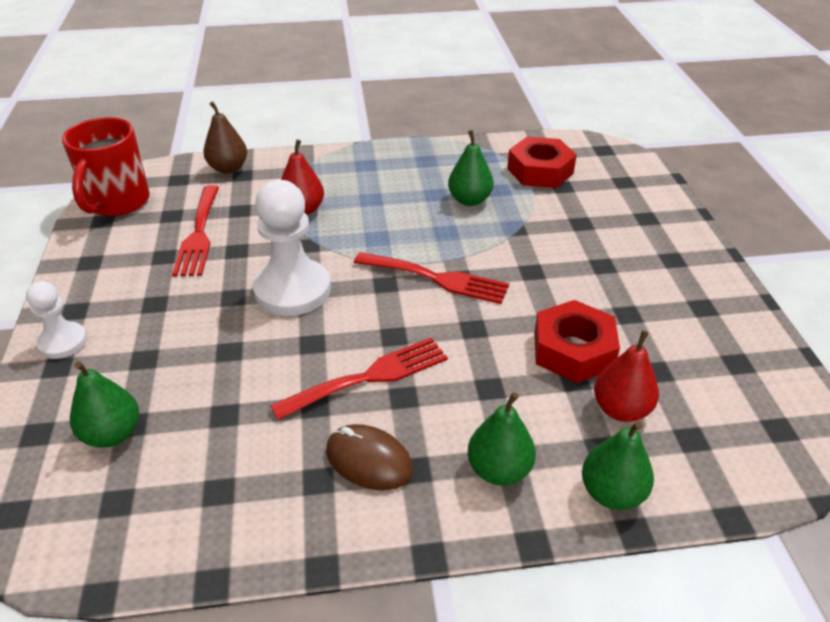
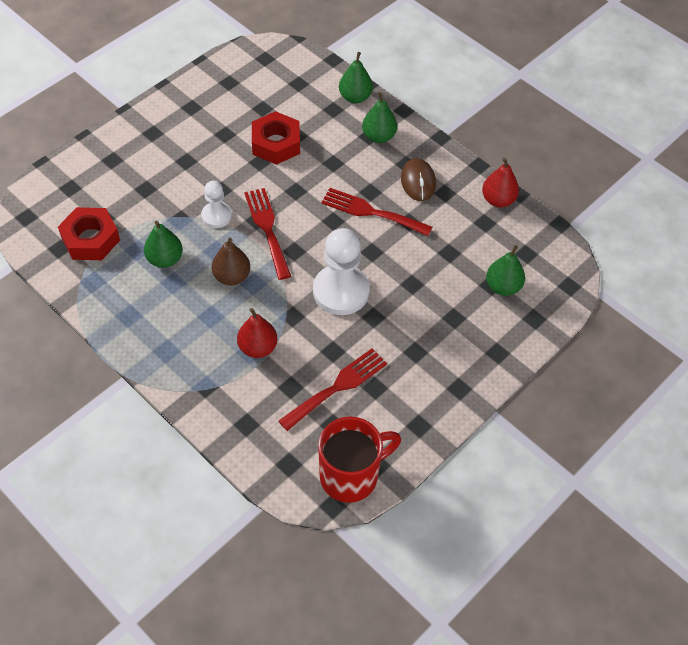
camera: 130 degrees left, 15 degrees up
white pawn [26,281,87,359] -> white pawn moved to [201,181,232,228]
brown pear [203,102,247,174] -> brown pear moved to [212,238,250,285]
red pear [594,330,659,422] -> red pear moved to [482,158,519,207]

